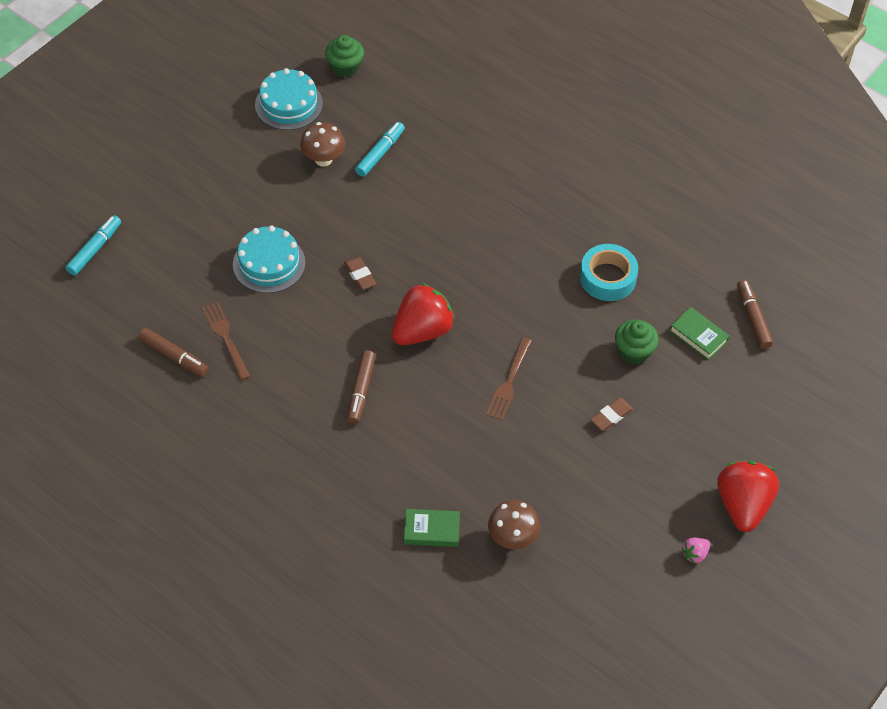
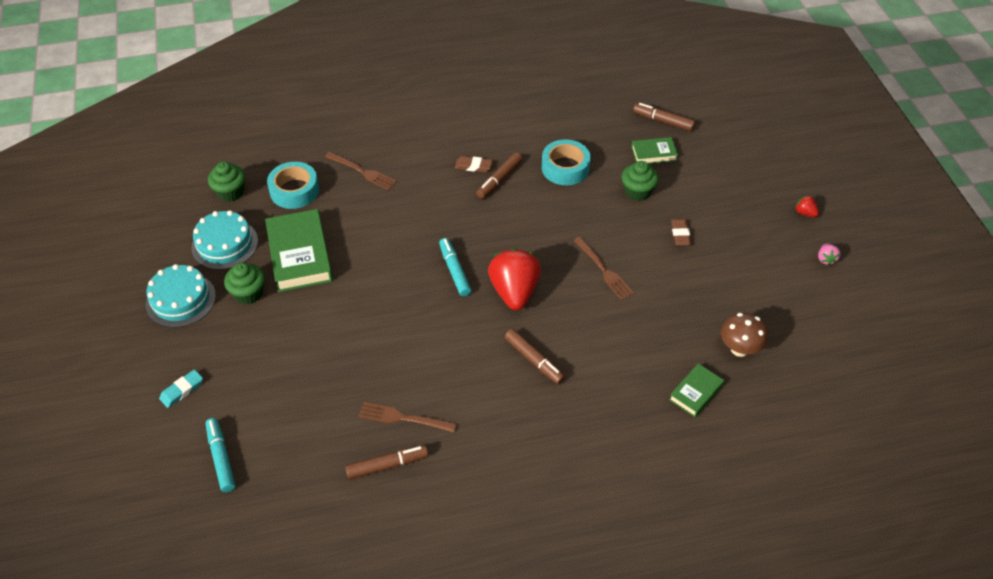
camera: 50 degrees left, 5 degrees down
turquoise cake [233,226,305,293] -> turquoise cake moved to [146,264,216,328]
brown mushroom [300,122,345,167] -> green book [265,209,333,292]
brown eraser [344,257,376,290] -> brown eraser moved to [455,156,493,172]
turquoise marker [355,122,405,177] -> turquoise marker moved to [439,238,472,297]
red strawberry [717,461,779,532] -> red strawberry [795,195,819,217], size x0.42
none -> turquoise eraser [159,370,203,408]
none -> green cupcake [224,263,265,304]
none -> turquoise tape [267,162,319,209]
none -> brown fork [325,152,397,190]
none -> brown marker [476,153,522,199]

